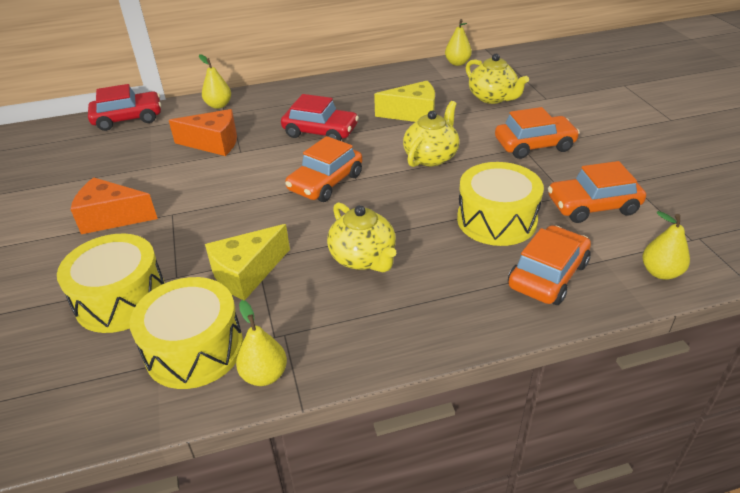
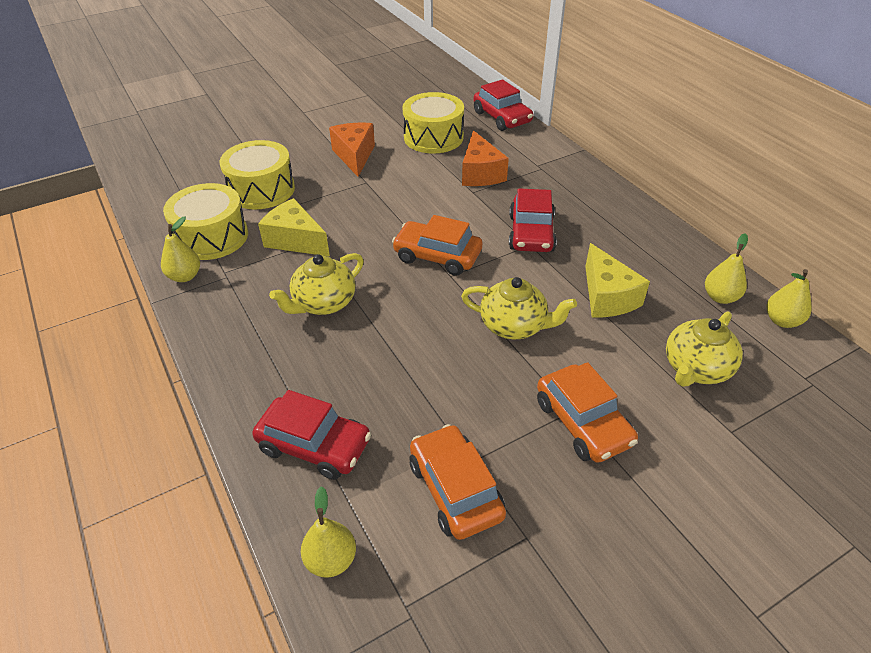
camera: 75 degrees right, 5 degrees up
yellow pear [199,54,231,109] -> yellow pear moved to [705,233,748,304]
yellow drum [457,162,544,246] -> yellow drum moved to [402,92,464,154]
orange car [508,225,591,305] -> red car [252,390,371,480]

